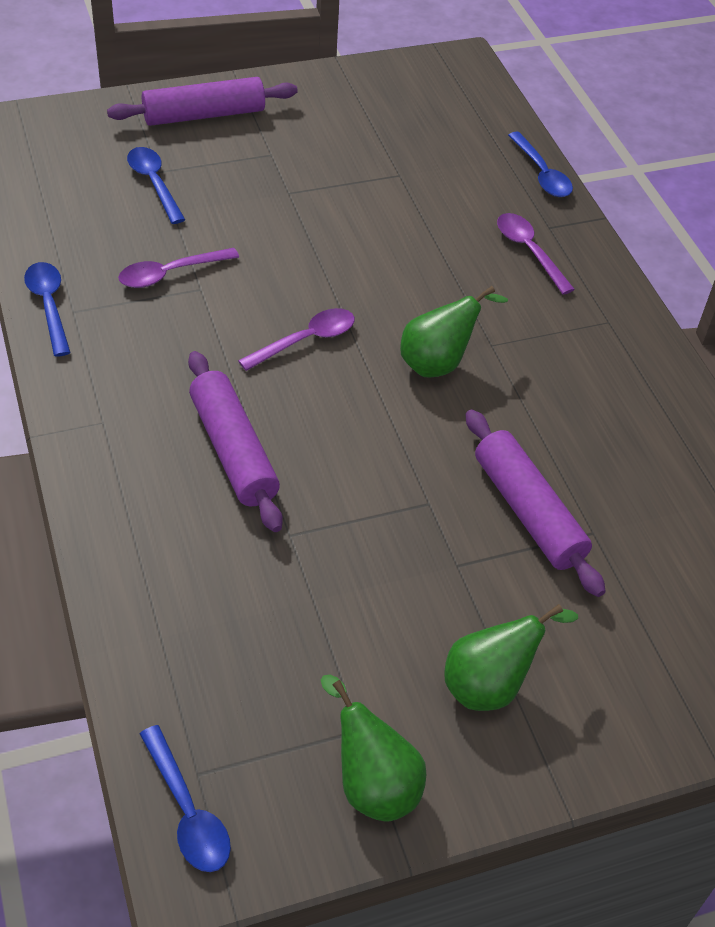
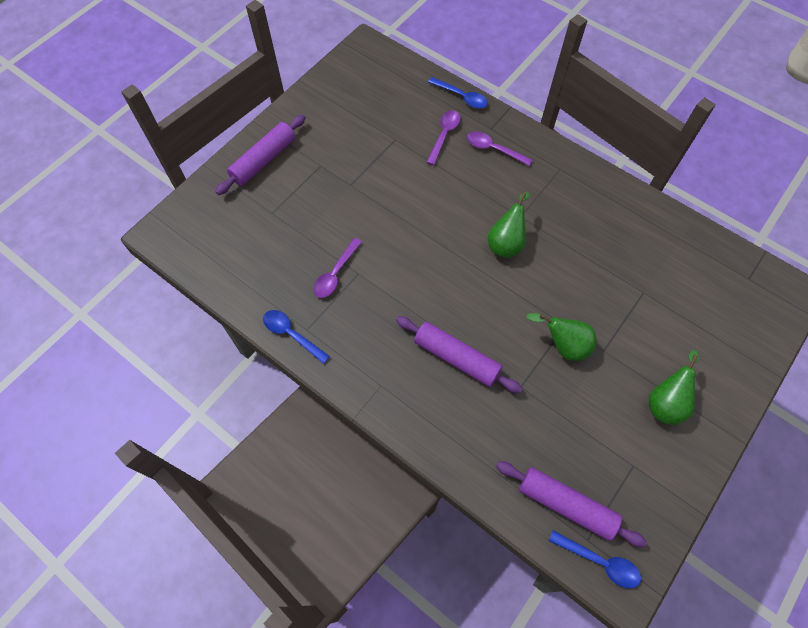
camera: 30 degrees left, 15 degrees up
blue spoon [127,147,185,224] -> none
purple spoon [238,308,355,371] -> purple spoon moved to [426,110,460,165]
green pear [321,675,426,822] -> green pear moved to [526,313,597,361]
purple rolling pin [466,409,606,597] -> purple rolling pin moved to [496,461,647,547]

